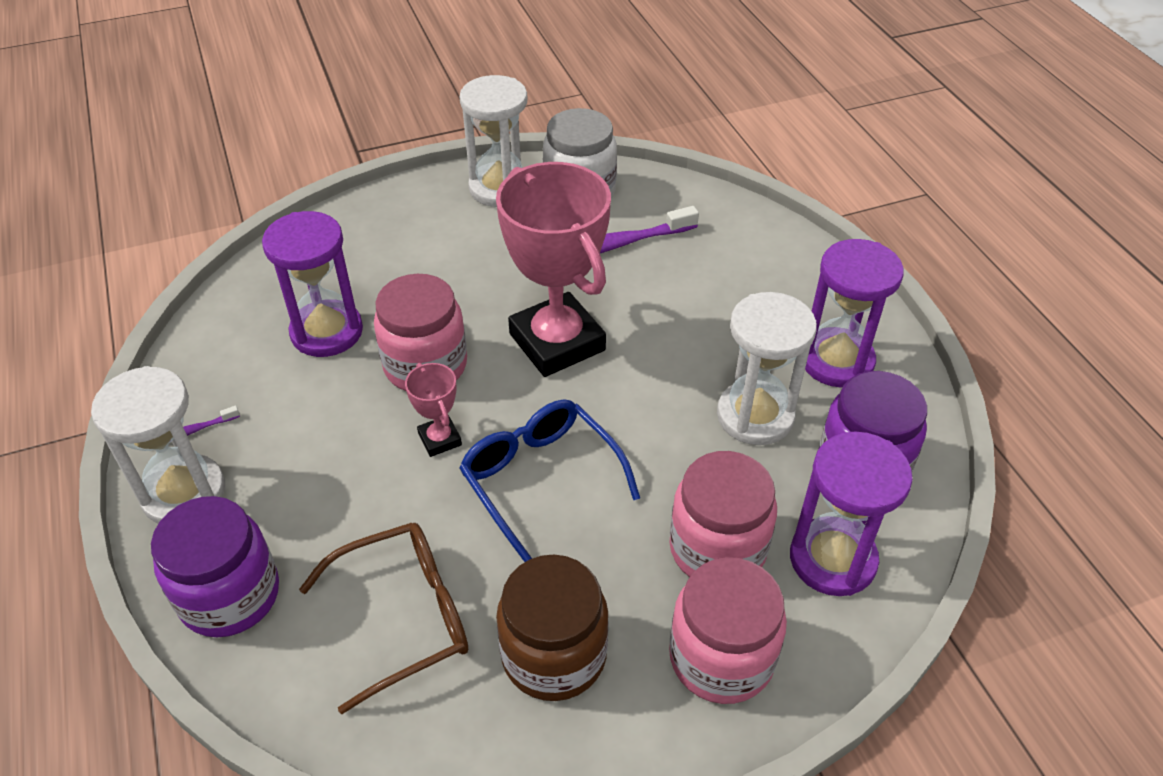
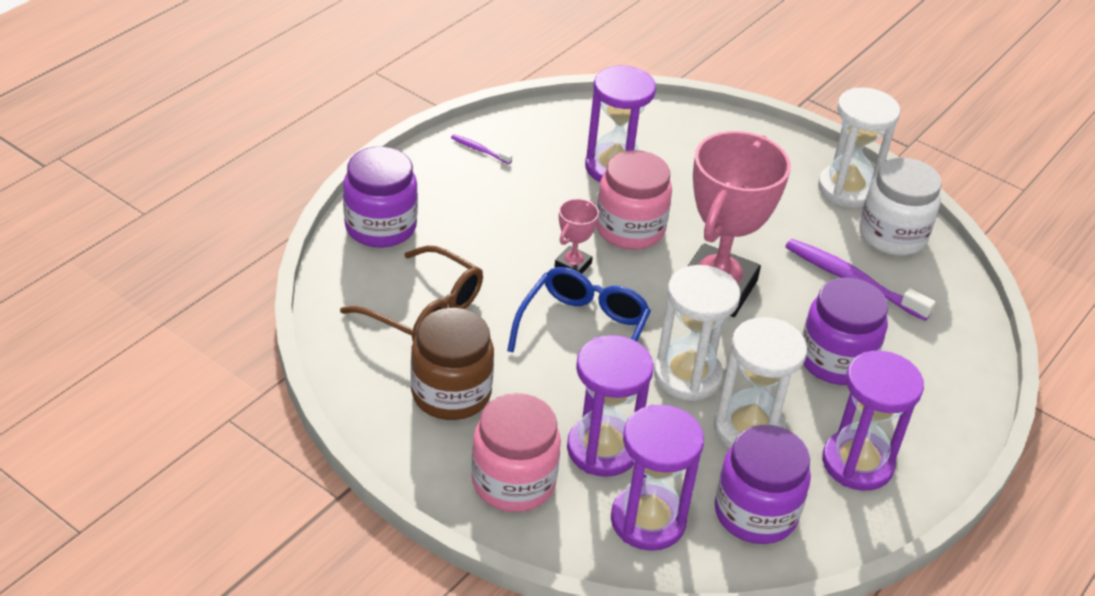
camera: 55 degrees right, 5 degrees down
white hourglass [91,366,225,524] -> white hourglass moved to [654,265,741,401]
pink jar [669,451,777,577] -> purple hourglass [567,335,654,477]
none -> purple jar [802,277,888,385]

